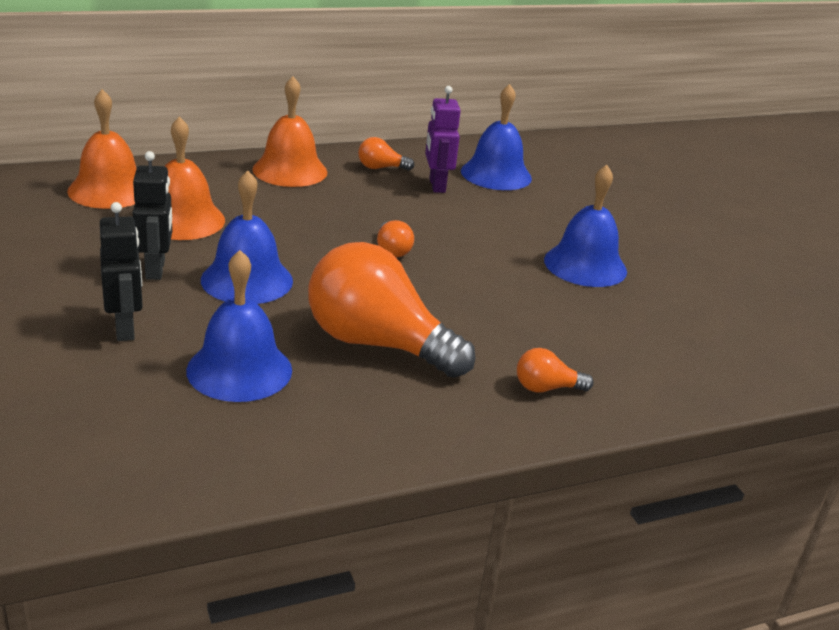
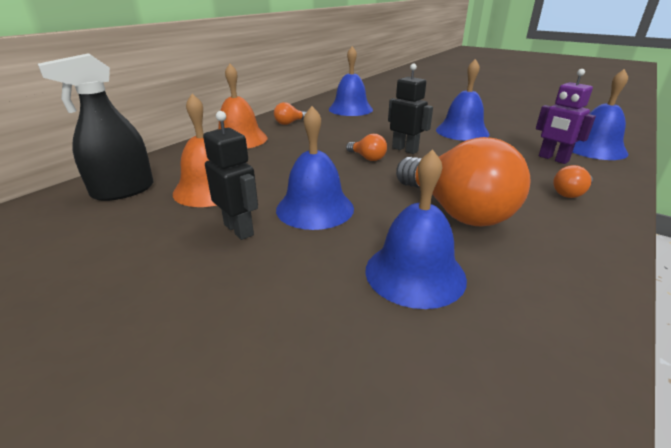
camera: 30 degrees left, 0 degrees up
orange bell [67,89,137,209] -> black spray bottle [38,53,154,201]
black robot [100,202,143,341] -> black robot moved to [388,64,433,154]
orange light bulb [308,242,475,378] -> orange light bulb turned 120 degrees counterclockwise [396,137,530,226]
purple robot [425,86,461,193] -> purple robot moved to [536,69,596,164]
none -> blue bell [572,69,629,160]

